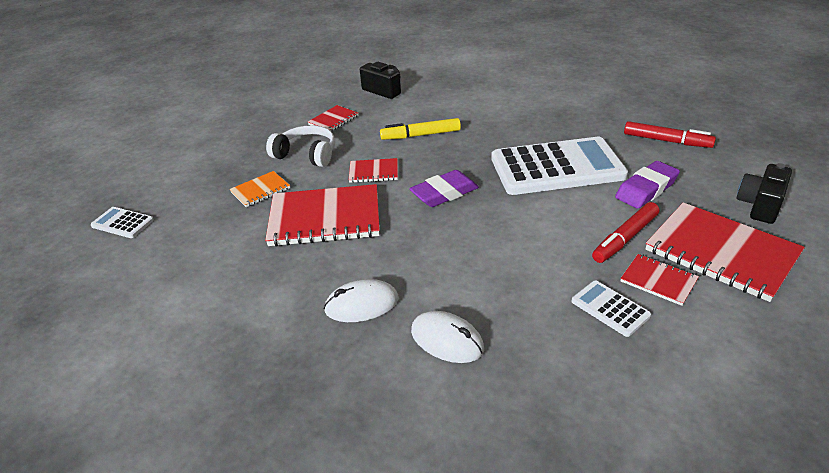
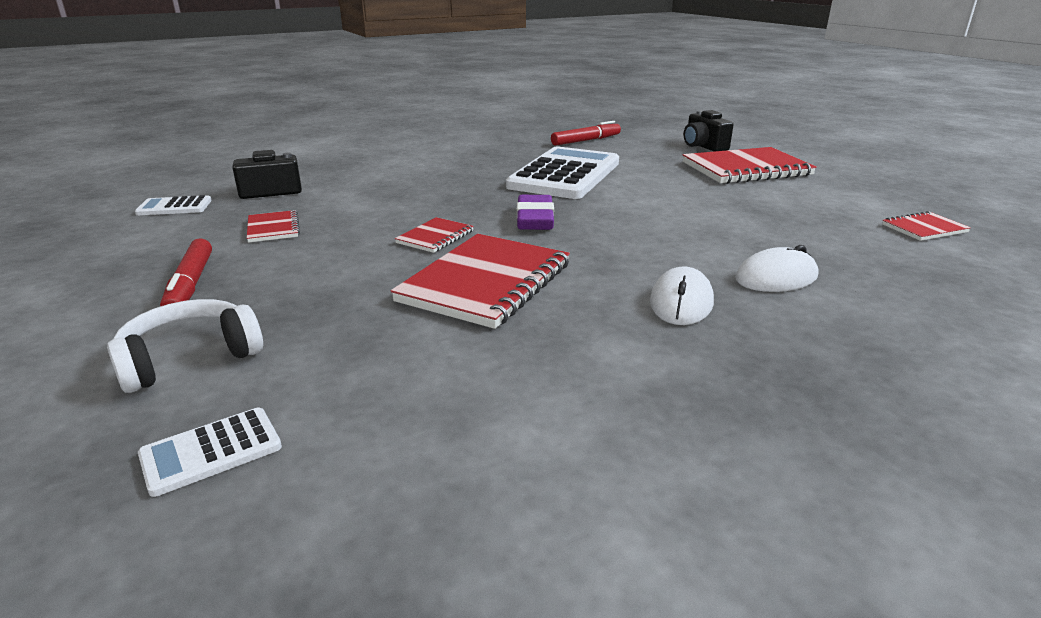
camera: 60 degrees left, 10 degrees down
orange notebook [230,171,290,207] -> none
white headphones [266,125,335,167] -> white headphones moved to [107,299,263,393]
yellow marker [380,118,461,140] -> none
white calculator [571,280,651,337] -> white calculator moved to [135,195,212,215]
red marker [592,202,659,263] -> red marker moved to [160,238,212,306]
purple eraser [615,161,680,208] -> none
red notebook [621,254,699,306] -> red notebook moved to [882,211,971,241]

